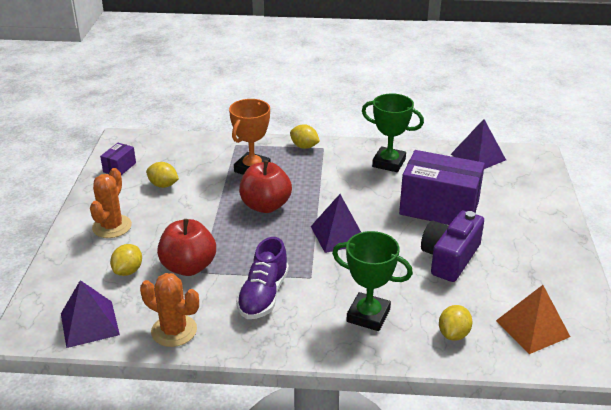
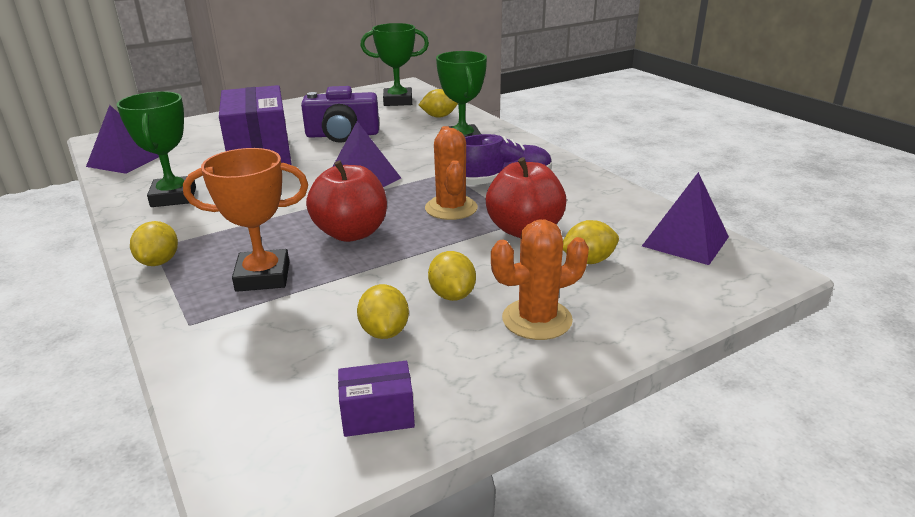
camera: 125 degrees left, 5 degrees down
orange cactus [140,273,199,347] -> orange cactus moved to [425,126,478,220]
orange pyramid [496,285,570,354] -> green trophy [360,23,429,106]
none -> yellow lemon [428,251,476,301]

